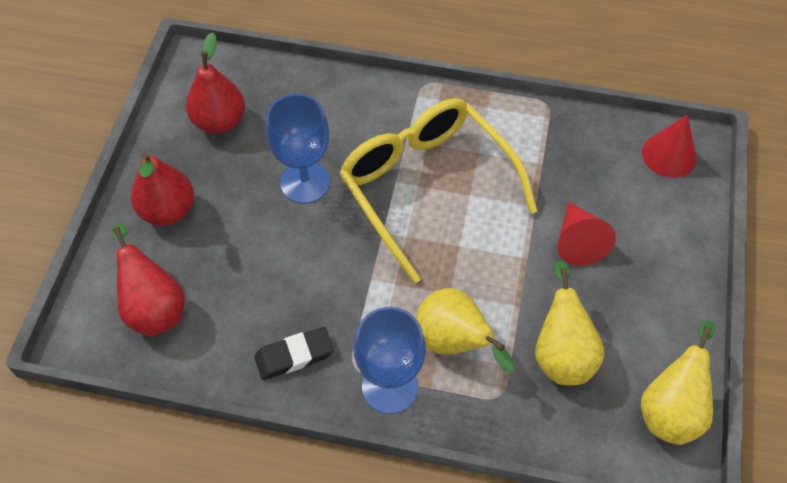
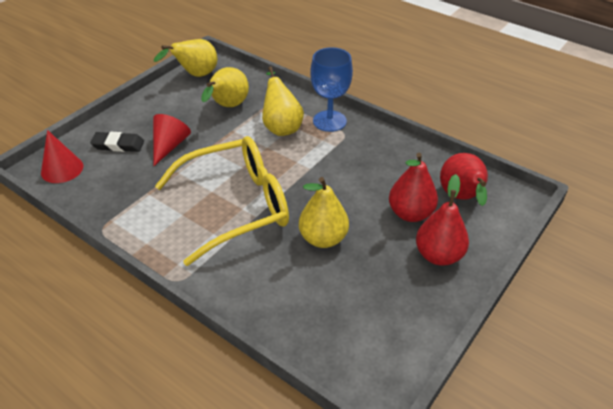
camera: 155 degrees left, 15 degrees down
red pear [186,32,245,134] -> red pear moved to [389,153,438,222]
black eraser [254,327,334,380] -> black eraser moved to [90,132,144,152]
blue goblet [266,94,330,204] -> yellow pear [299,177,349,248]
yellow glasses [339,98,537,283] -> yellow glasses turned 105 degrees counterclockwise [155,136,289,266]

